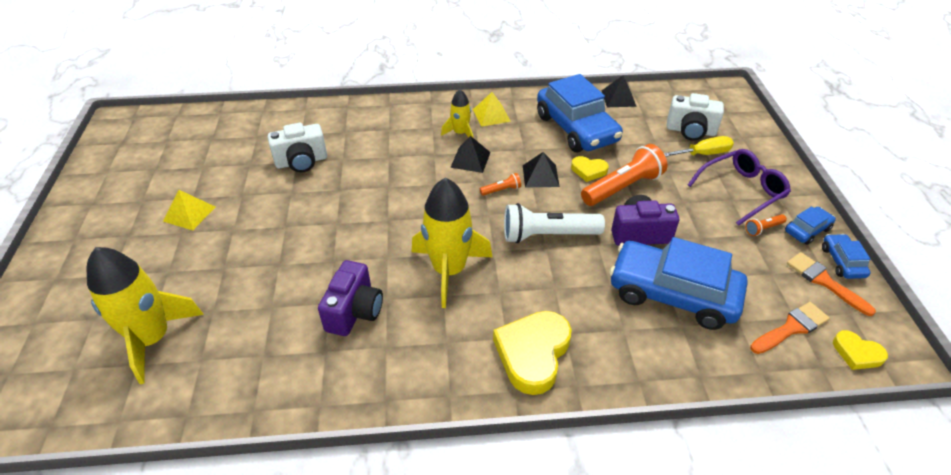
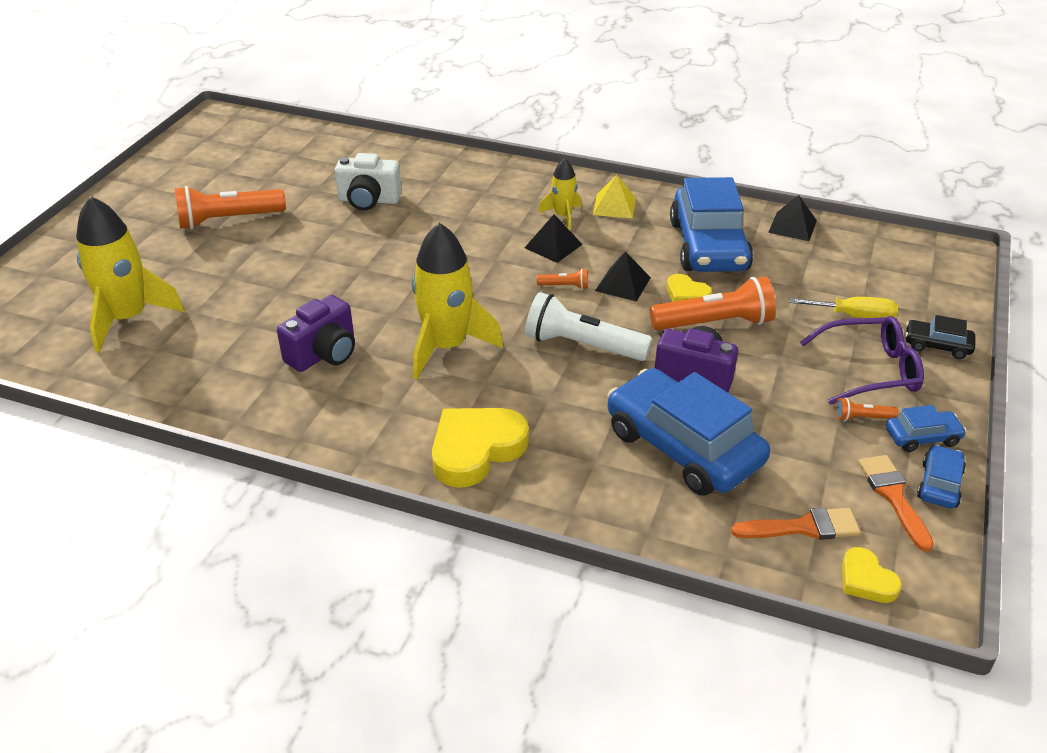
camera: 25 degrees right, 5 degrees down
yellow pyramid [163,190,215,230] -> orange flashlight [175,186,286,229]
white camera [667,93,724,141] -> none
none -> black car [905,315,975,359]

